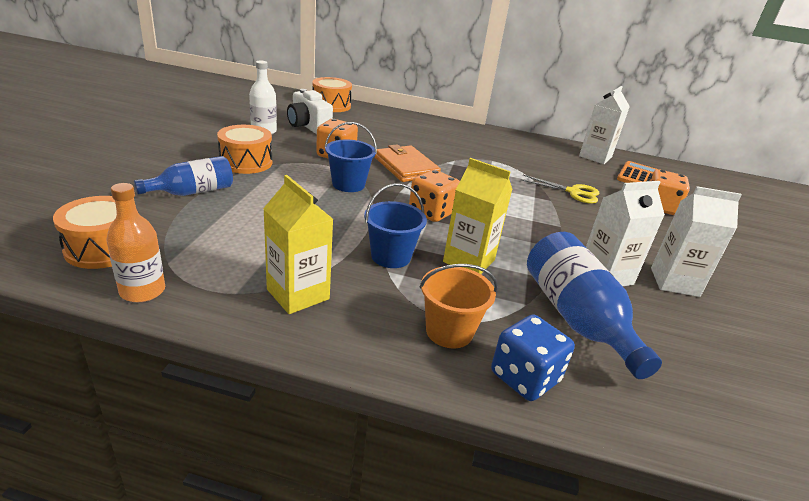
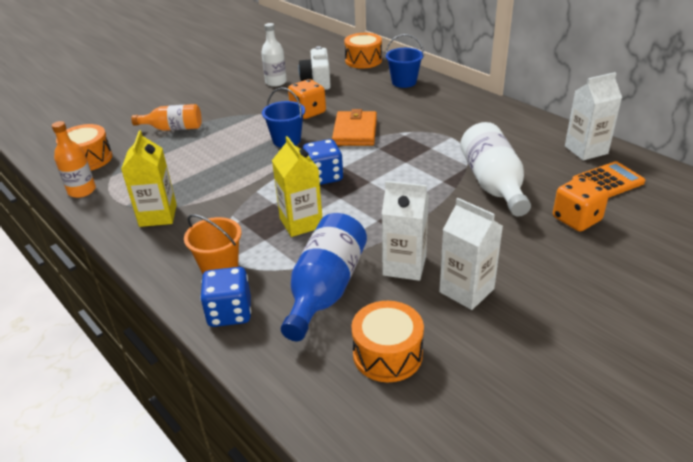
camera: 40 degrees right, 5 degrees up
blue bottle [134,156,233,196] -> orange bottle [131,104,202,131]
orange drum [217,125,272,174] -> orange drum moved to [351,301,424,382]
blue bucket [364,183,427,268] -> blue bucket moved to [385,34,424,88]
orange dice [409,170,460,222] -> blue dice [303,139,343,185]
yellow scissors [520,175,599,204] -> white bottle [460,122,531,217]

